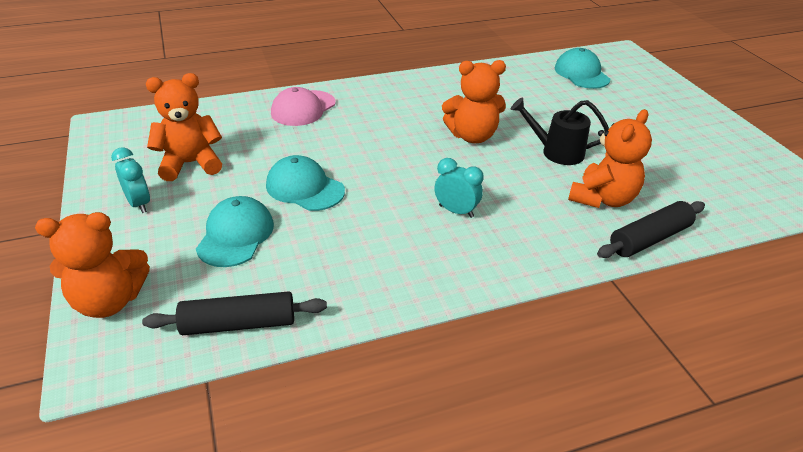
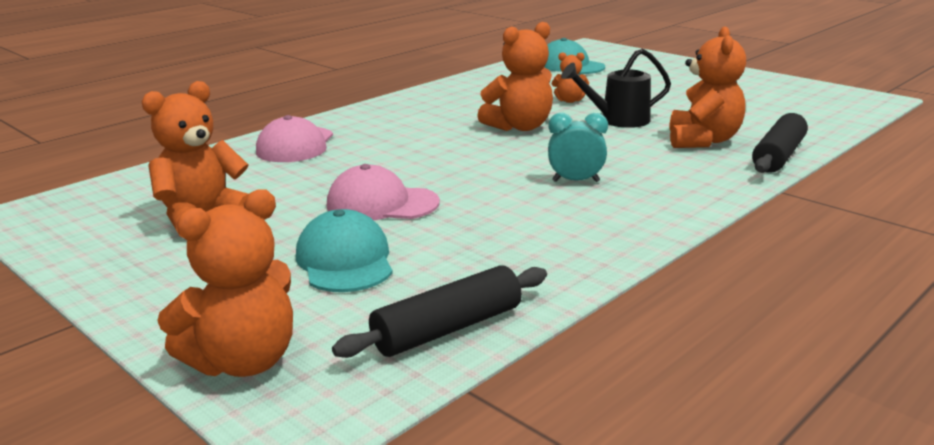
camera: 25 degrees left, 15 degrees down
turquoise clock [111,147,150,213] -> none
turquoise cap [266,155,345,211] -> pink cap [327,164,440,220]
none -> orange teddy bear [552,52,589,103]

